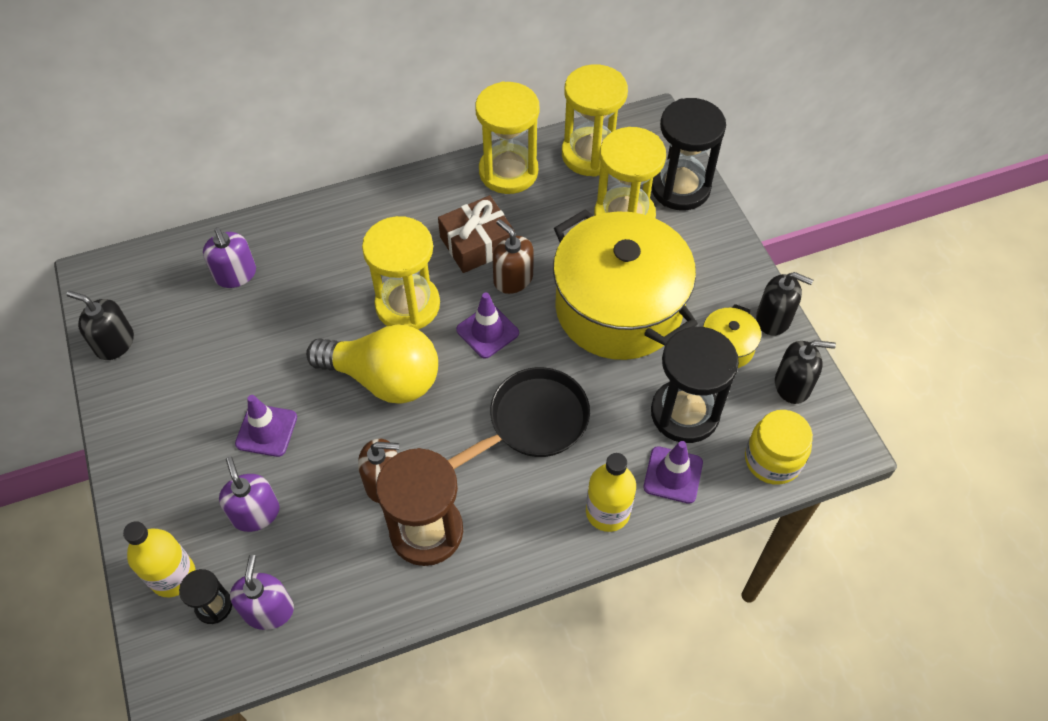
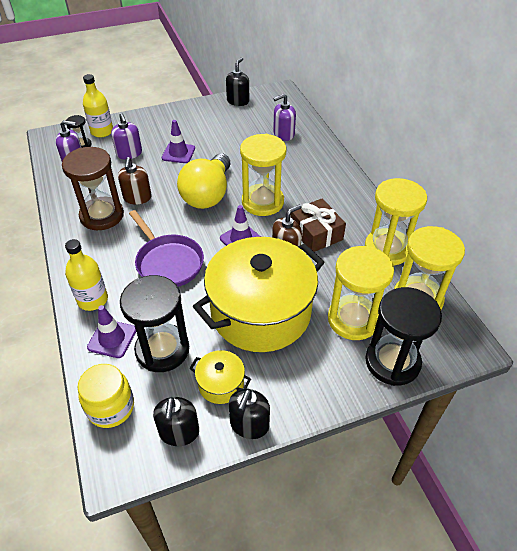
camera: 90 degrees right, 10 degrees down
purple soap dispenser [219,456,280,532] -> purple soap dispenser turned 90 degrees clockwise [111,113,142,160]
black pan [448,367,590,469] -> purple pan [129,210,204,287]

